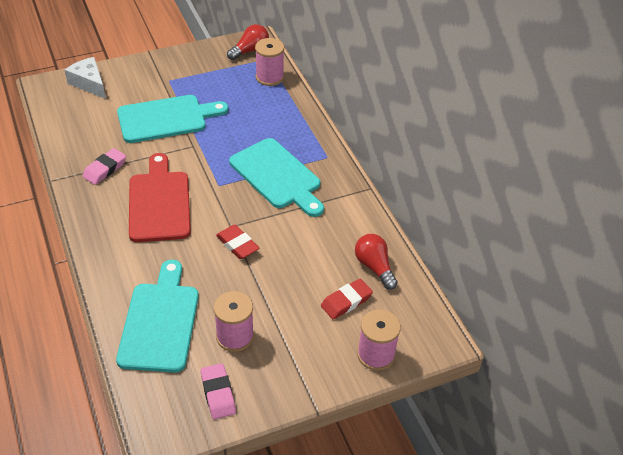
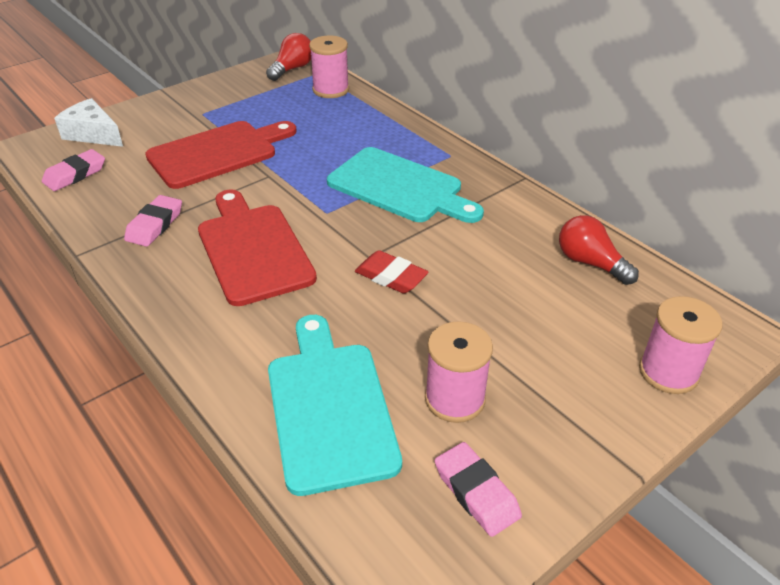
camera: 15 degrees left, 5 degrees down
turquoise cutting board [117,95,228,143] -> red cutting board [145,121,297,189]
red eraser [321,279,373,319] -> none
none -> pink eraser [42,149,105,191]

